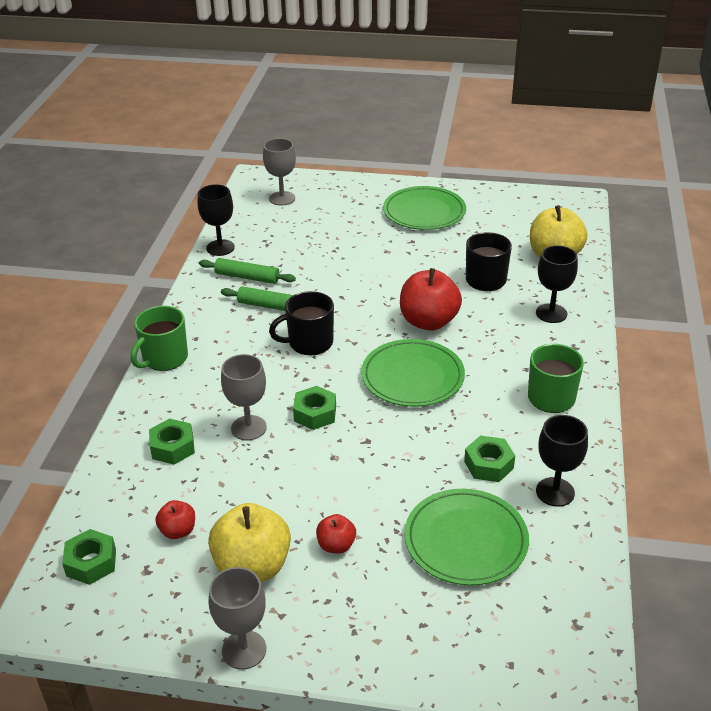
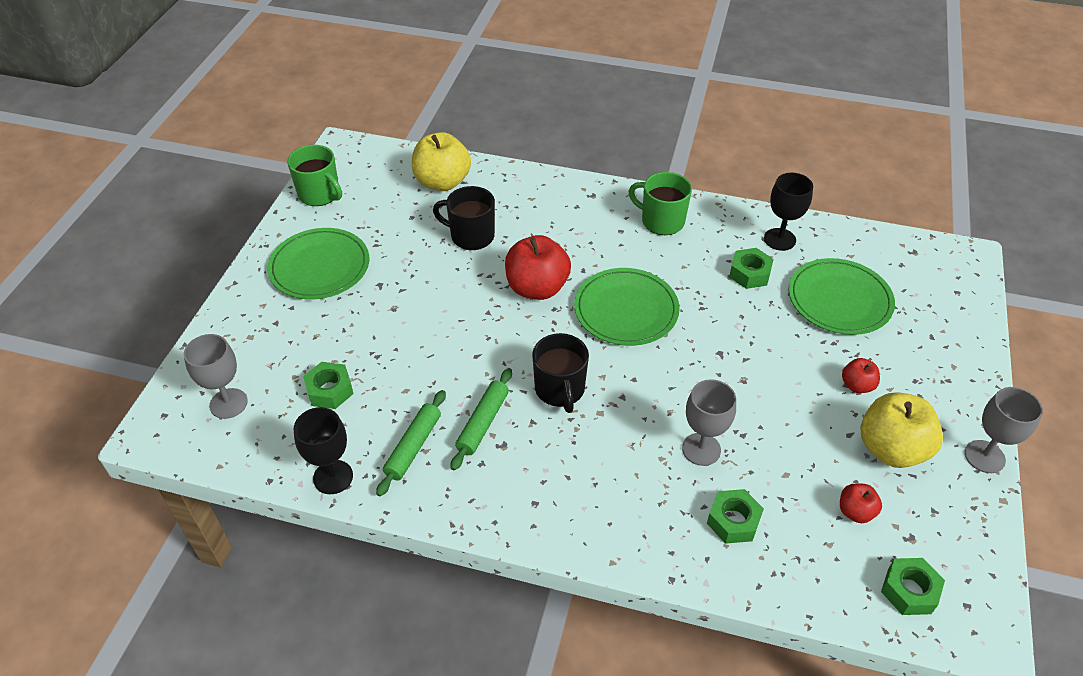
camera: 85 degrees left, 10 degrees up
green mug [130,306,188,371] -> green mug moved to [287,145,342,206]
green nut [293,386,336,430] -> green nut moved to [303,362,354,409]
black goblet [536,245,578,323] -> none

